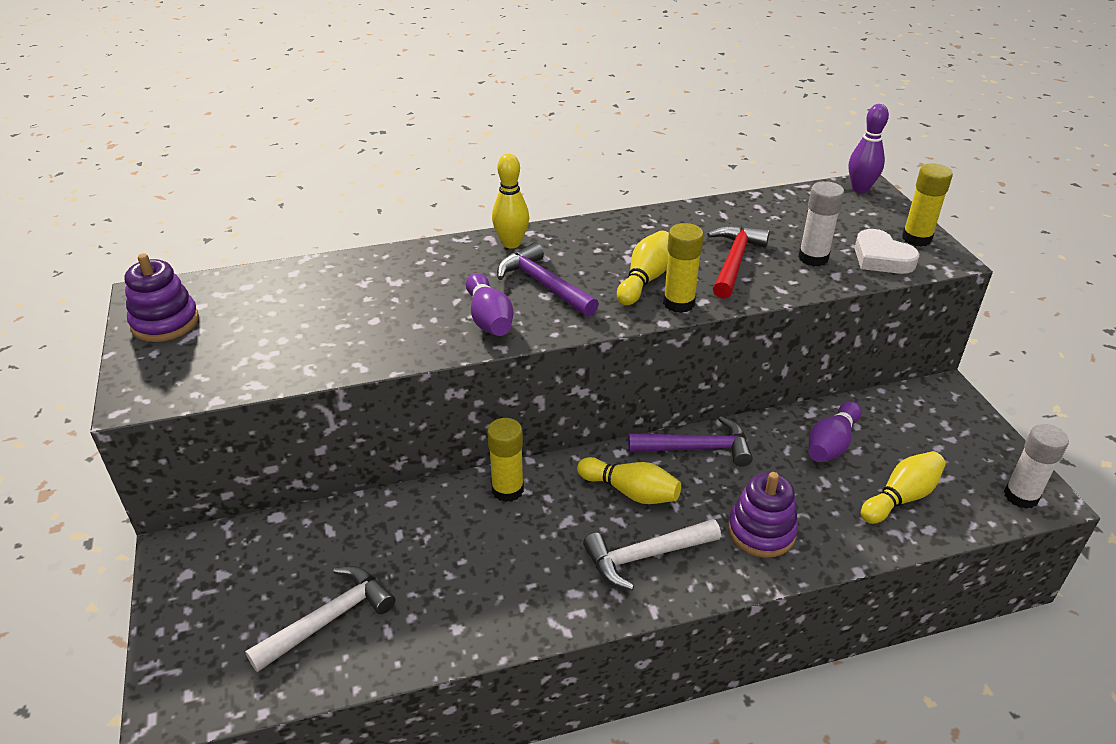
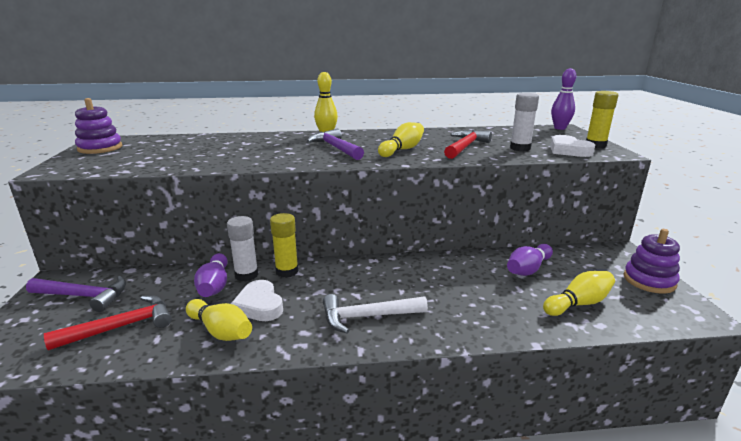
camera: 10 degrees right, 15 degrees down
white hammer [245,566,395,672] -> red hammer [44,295,172,350]
purple bowling pin [466,273,514,336] -> purple bowling pin moved to [194,253,228,297]
yellow bowling pin [577,457,681,504] -> yellow bowling pin moved to [186,299,252,341]
purple hammer [628,416,753,467] -> purple hammer moved to [26,276,126,312]
yellow glue stick [663,223,704,313] -> none
purple stacking toy [728,472,798,558] -> purple stacking toy moved to [624,229,680,294]
white glue stick [1004,424,1069,509] -> white glue stick moved to [227,216,259,281]
none -> white heart [231,280,283,321]

